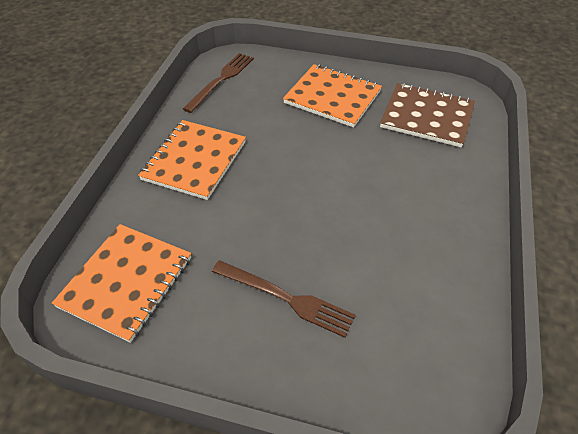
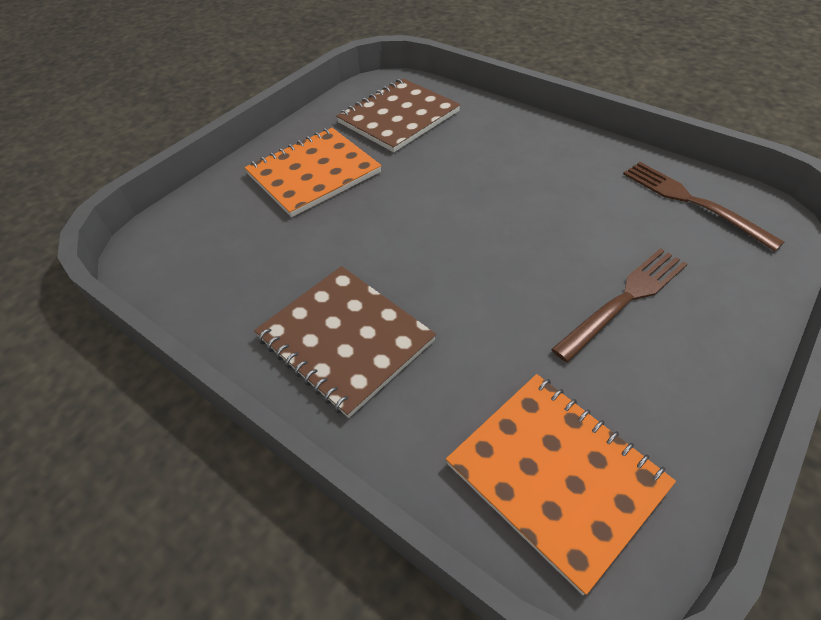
camera: 65 degrees left, 0 degrees up
orange notebook [138,120,246,200] -> brown notebook [254,266,436,418]
brown fork [183,53,254,113] -> brown fork moved to [623,162,785,251]

